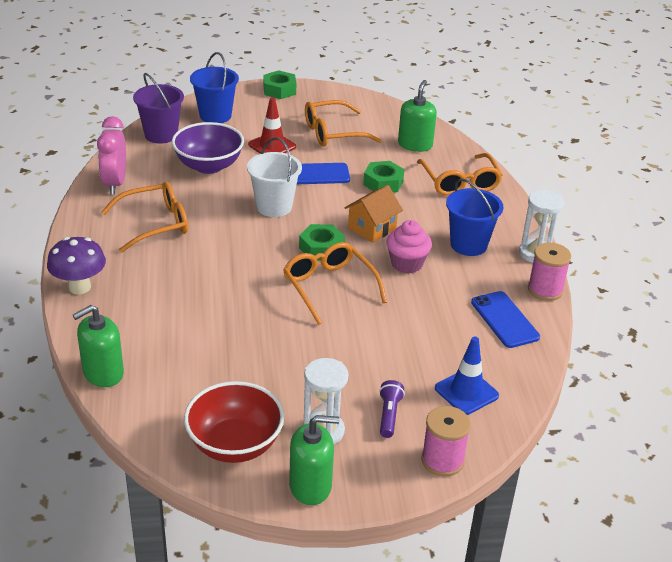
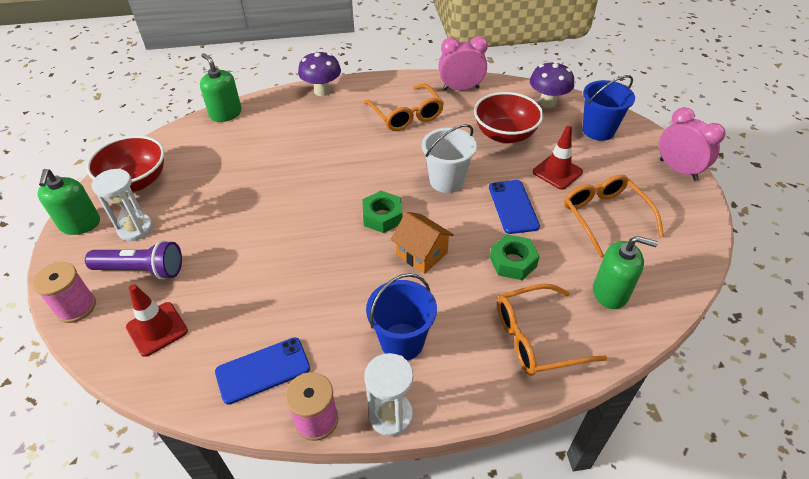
camera: 90 degrees right, 10 degrees up
purple bucket [133,73,184,144] -> purple mushroom [530,61,574,108]
purple bowl [172,122,244,174] -> red bowl [474,92,544,144]
green nut [263,70,296,99] -> pink clock [659,107,726,181]
orange glasses [283,242,387,325] -> none
purple flashlight [379,380,405,438] -> purple flashlight [85,240,182,280], size x1.68
pink cupcake [386,220,432,274] -> none
blue traffic cone [435,337,499,415] -> red traffic cone [126,284,188,357]

